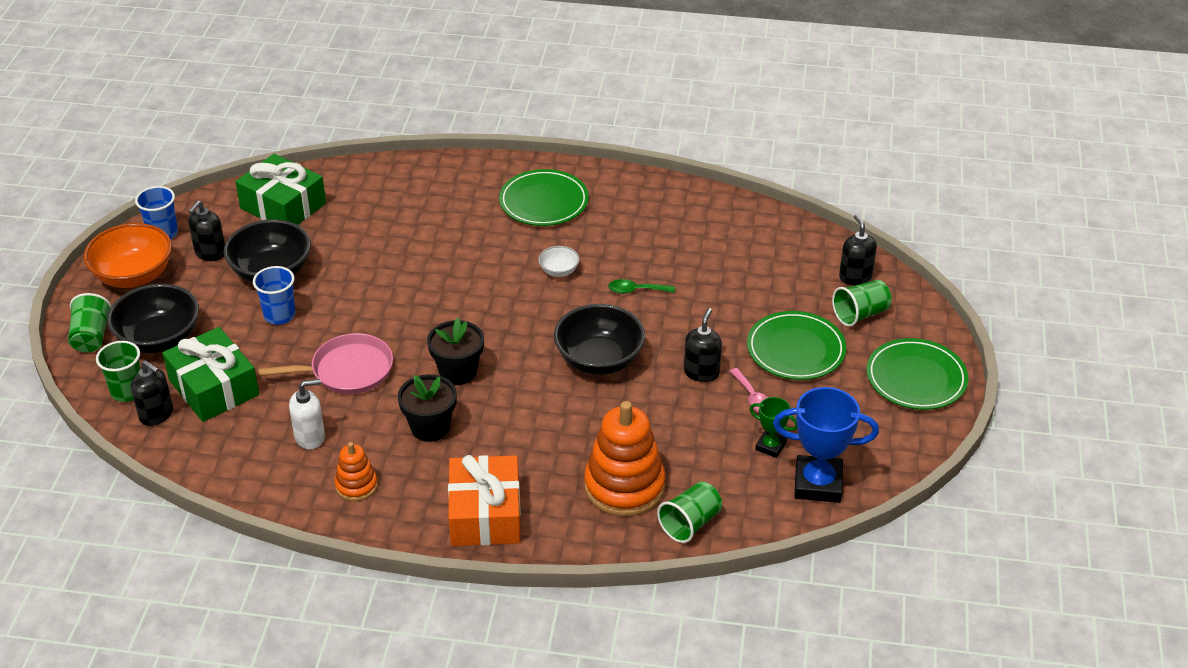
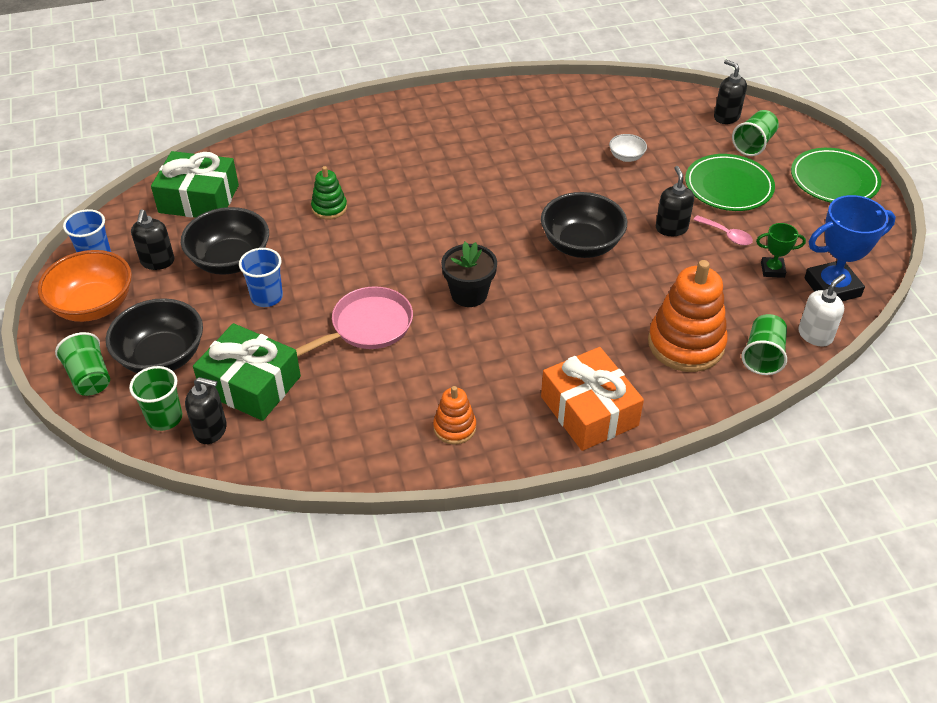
camera: 25 degrees left, 5 degrees up
white soap dispenser [289,379,325,449] -> white soap dispenser moved to [798,274,846,346]
black flower pot [398,374,457,442] -> none
green plate [499,169,589,226] -> none
white bowl [538,246,579,277] -> white bowl moved to [609,134,647,162]
green spoon [608,279,675,294] -> none
none -> green stacking toy [311,166,347,220]

